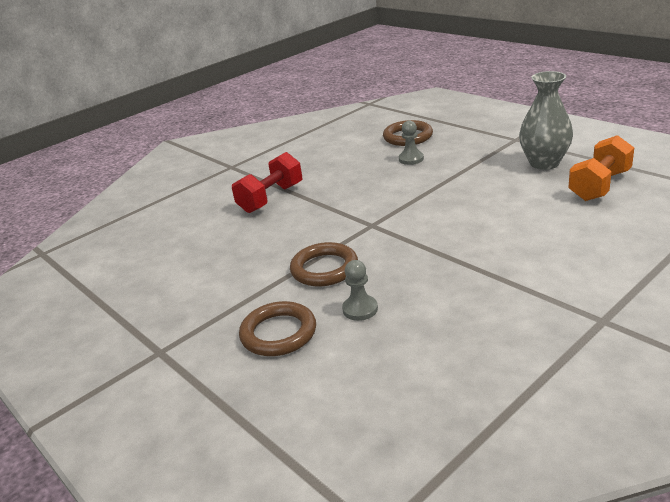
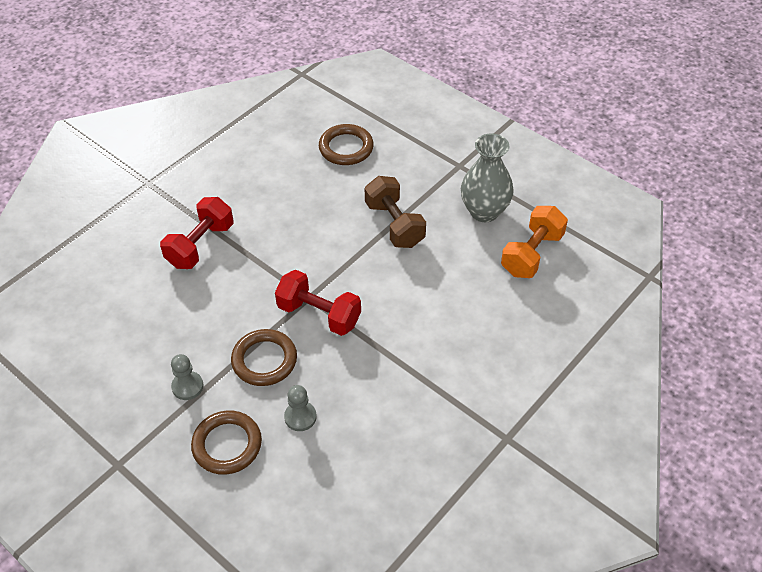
camera: 10 degrees left, 20 degrees up
grey pawn [399,121,424,165] -> grey pawn moved to [171,354,203,400]
none -> red dumbbell [275,270,361,336]
none -> brown dumbbell [365,176,426,248]

